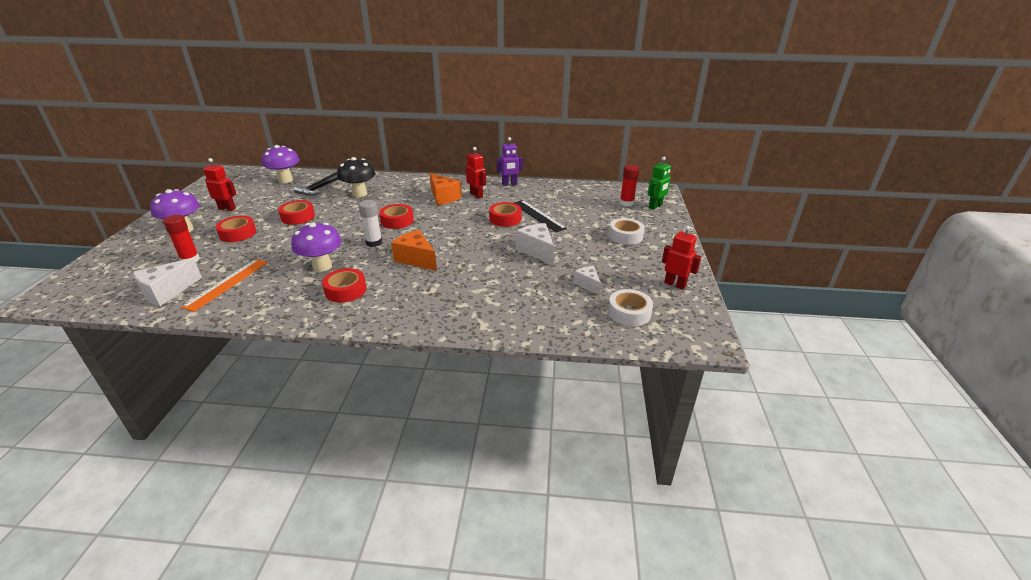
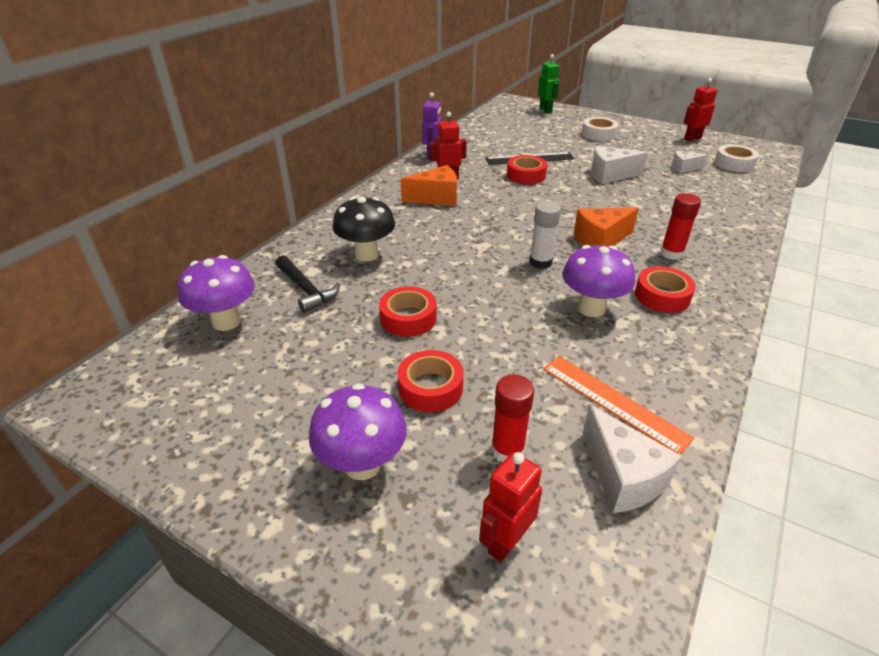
camera: 65 degrees left, 5 degrees up
red robot [203,158,236,211] -> red robot moved to [479,452,542,562]
red tape [379,204,414,229] -> none
red glue stick [620,165,639,206] -> red glue stick moved to [660,193,701,260]

